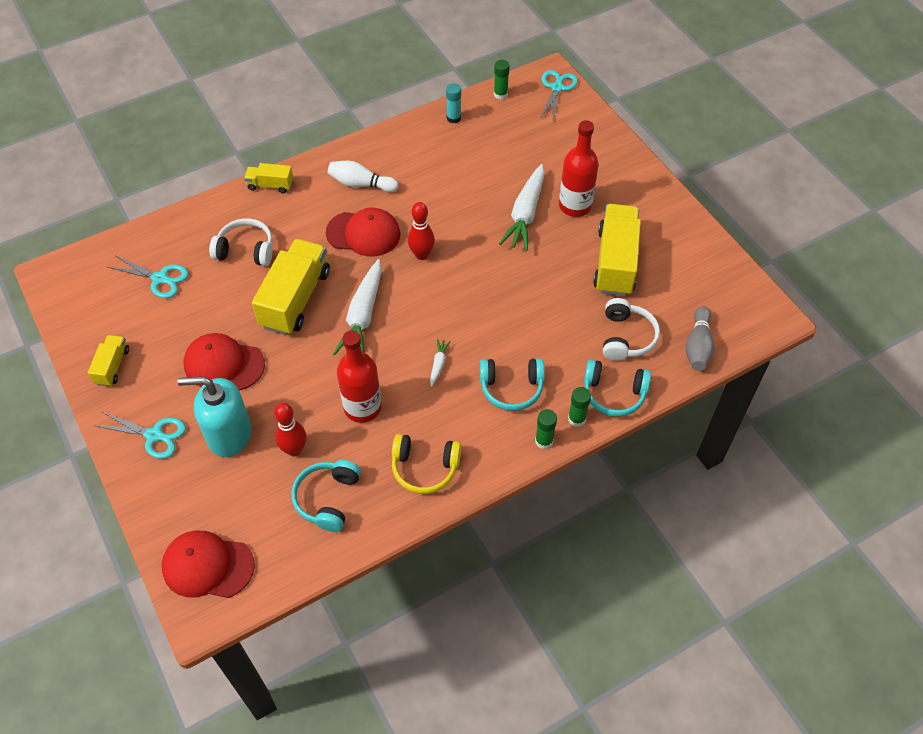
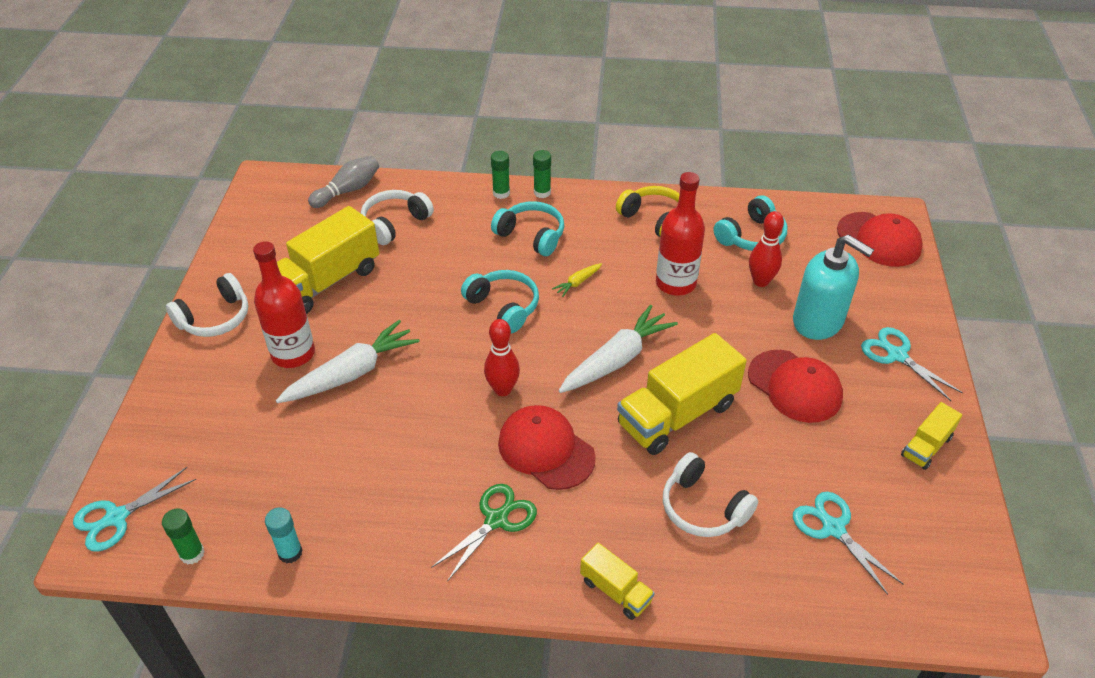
camera: 145 degrees left, 10 degrees down
white bowling pin [328,161,398,192] -> green scissors [431,484,537,582]
white carrot [430,339,451,387] -> yellow carrot [552,263,602,297]
turquoise headphones [584,359,651,417] -> turquoise headphones moved to [461,270,539,333]
none -> white headphones [166,273,248,337]

